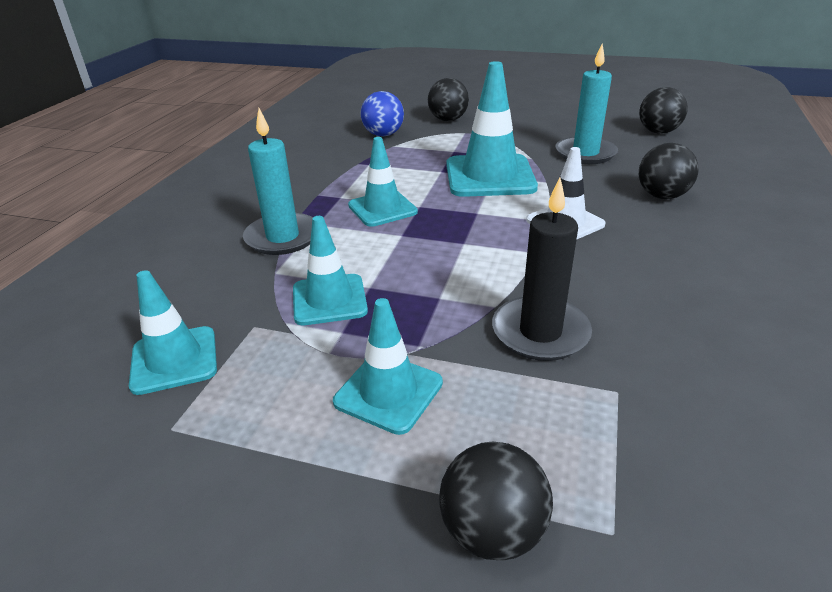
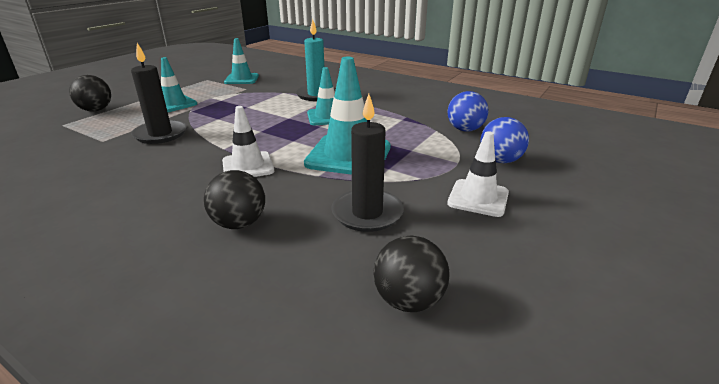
camera: 105 degrees right, 5 degrees down
turquoise traffic cone [293,216,368,325] -> none
black ball [428,78,469,121] -> blue ball [481,117,529,163]
turquoise candle [556,44,618,164] -> black candle [331,94,404,232]
none -> white traffic cone [447,131,509,217]

